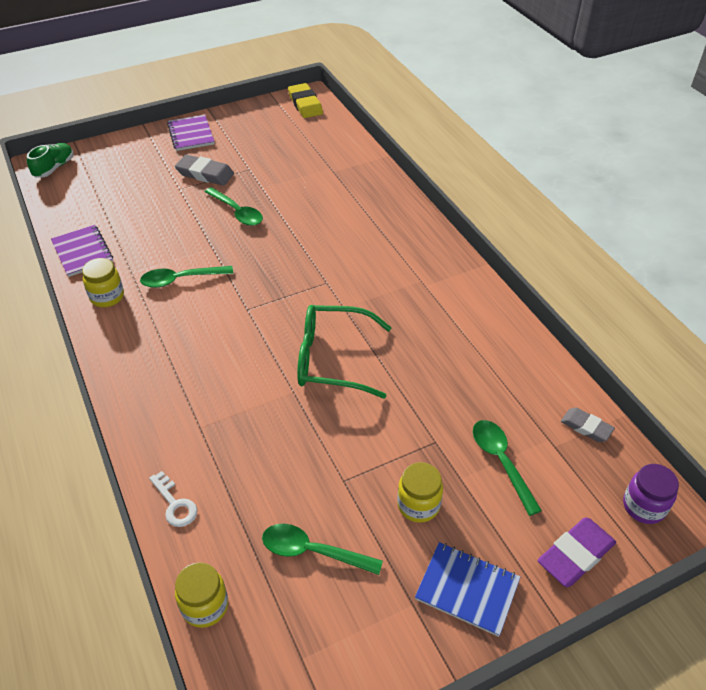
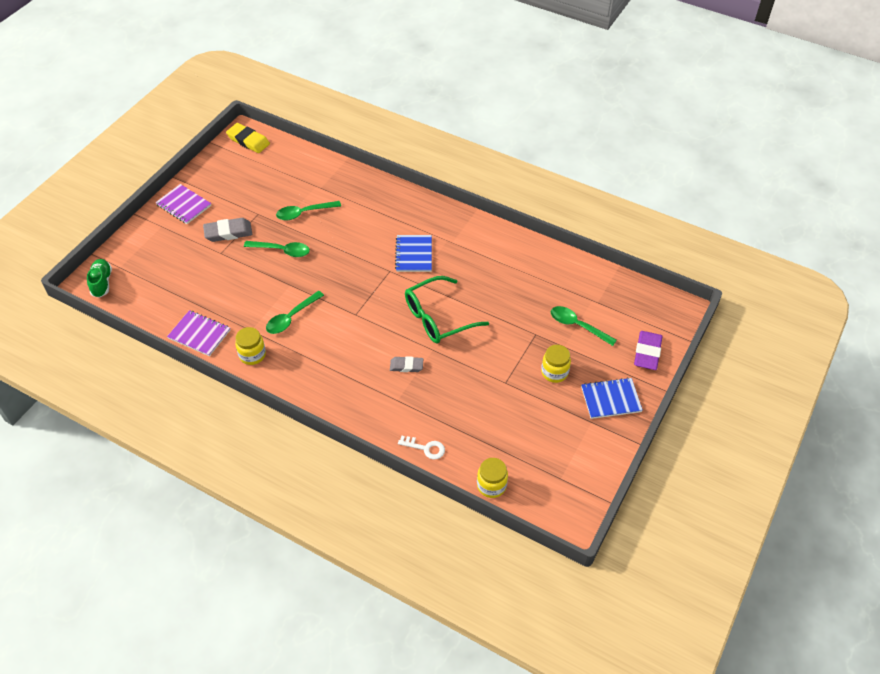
camera: 35 degrees left, 5 degrees up
green spoon [262,524,383,575] -> green spoon moved to [276,201,341,220]
grey eraser [561,407,615,442] -> grey eraser moved to [390,356,423,372]
purple jar [623,464,679,524] -> none
none -> blue notebook [395,235,432,272]

